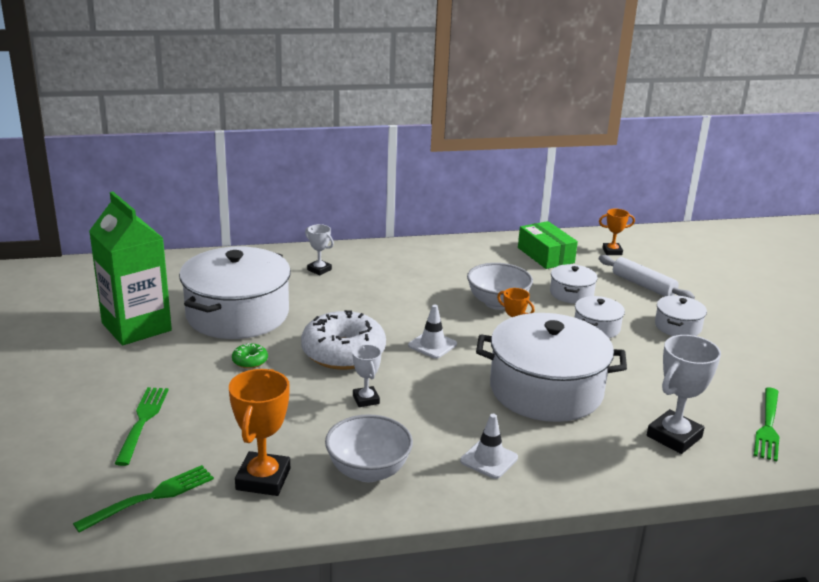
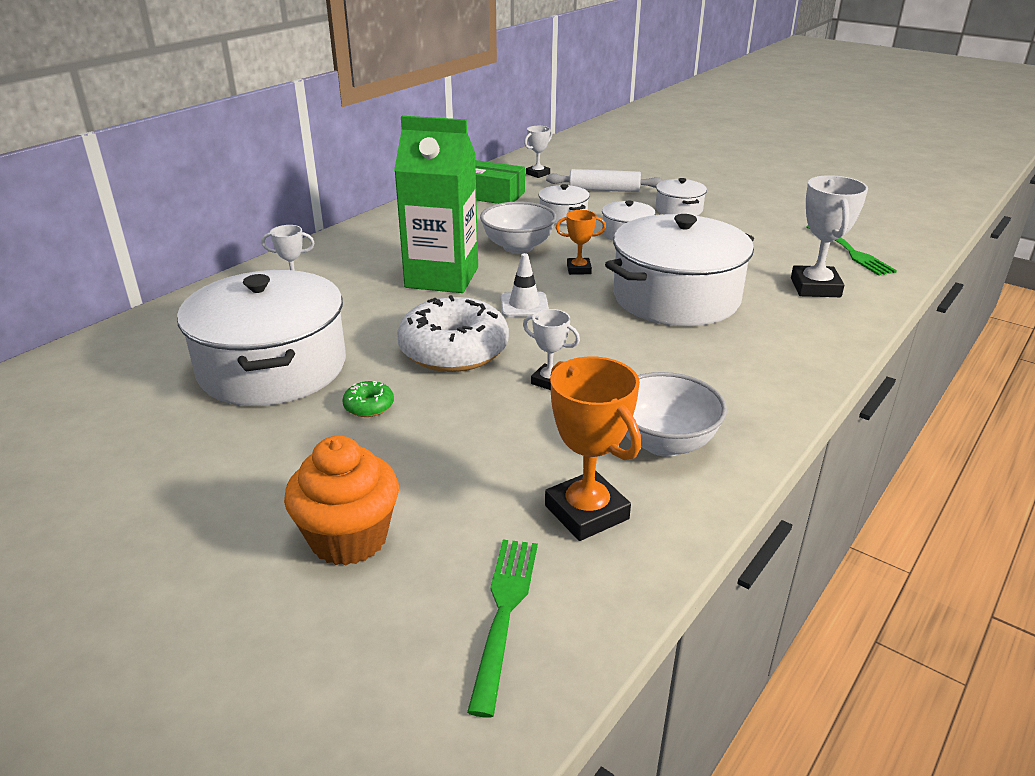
camera: 40 degrees left, 5 degrees up
green carton [89,191,172,345] -> green carton moved to [394,116,478,293]
green fork [114,387,169,466] -> orange cupcake [284,436,399,566]
white traffic cone [460,414,518,479] -> none
orange trophy [599,209,635,255] -> white trophy [524,126,552,178]

